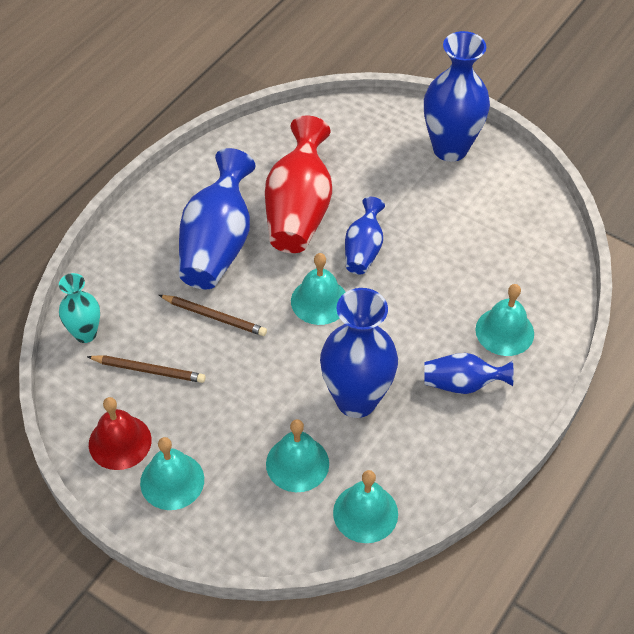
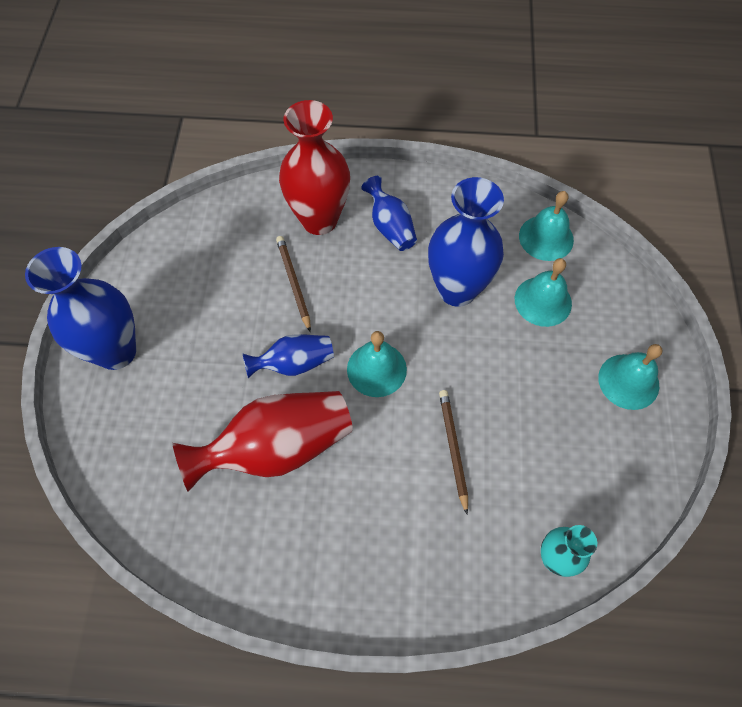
camera: 120 degrees left, 10 degrees up
brown pencil [87,355,206,383] -> brown pencil moved to [276,236,311,332]
red bell [89,397,152,470] -> none
blue vase [179,148,256,290] -> none
turquoise bell [475,284,534,356] -> red vase [279,100,350,235]

